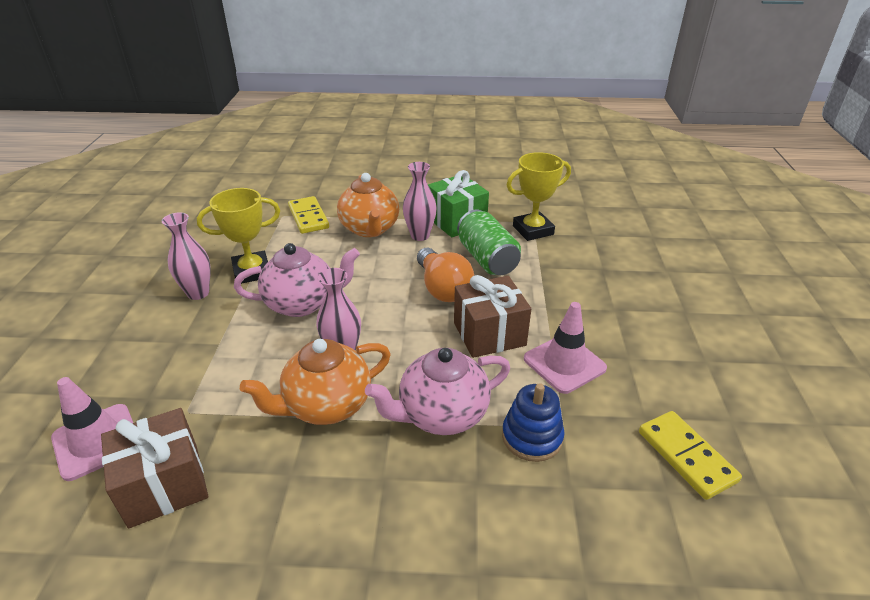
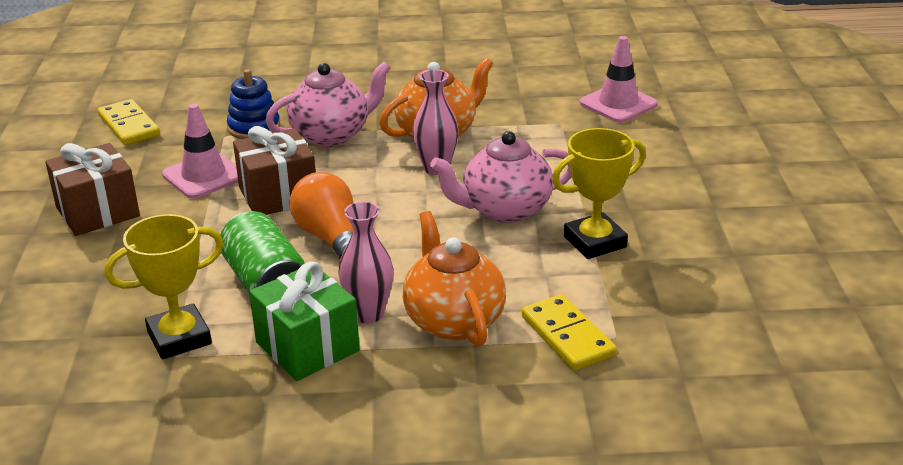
camera: 175 degrees right, 5 degrees down
brown gift [101,408,208,529] -> brown gift moved to [45,143,140,236]
pink vase [162,212,211,300] -> none

